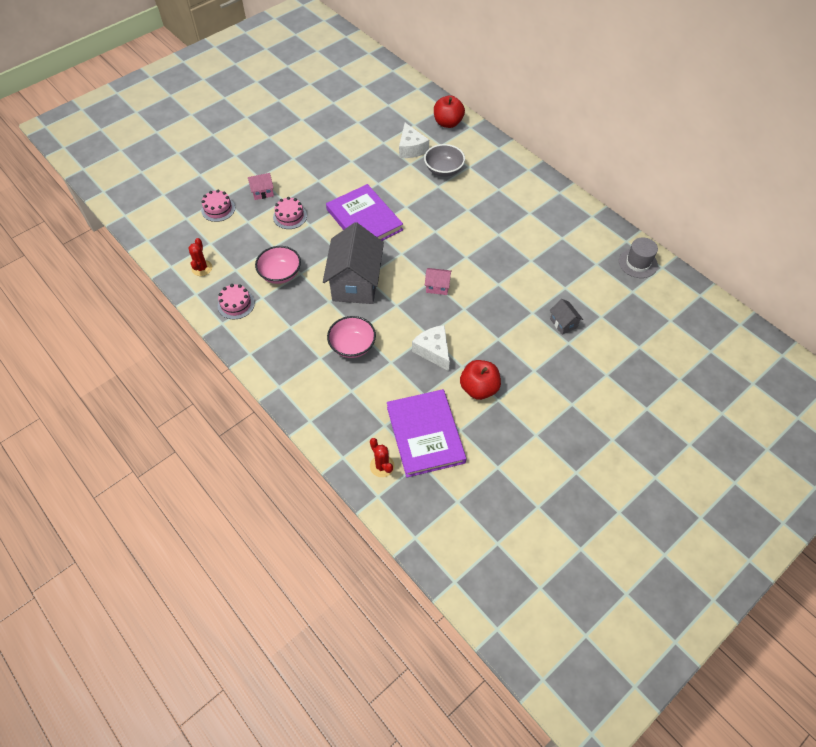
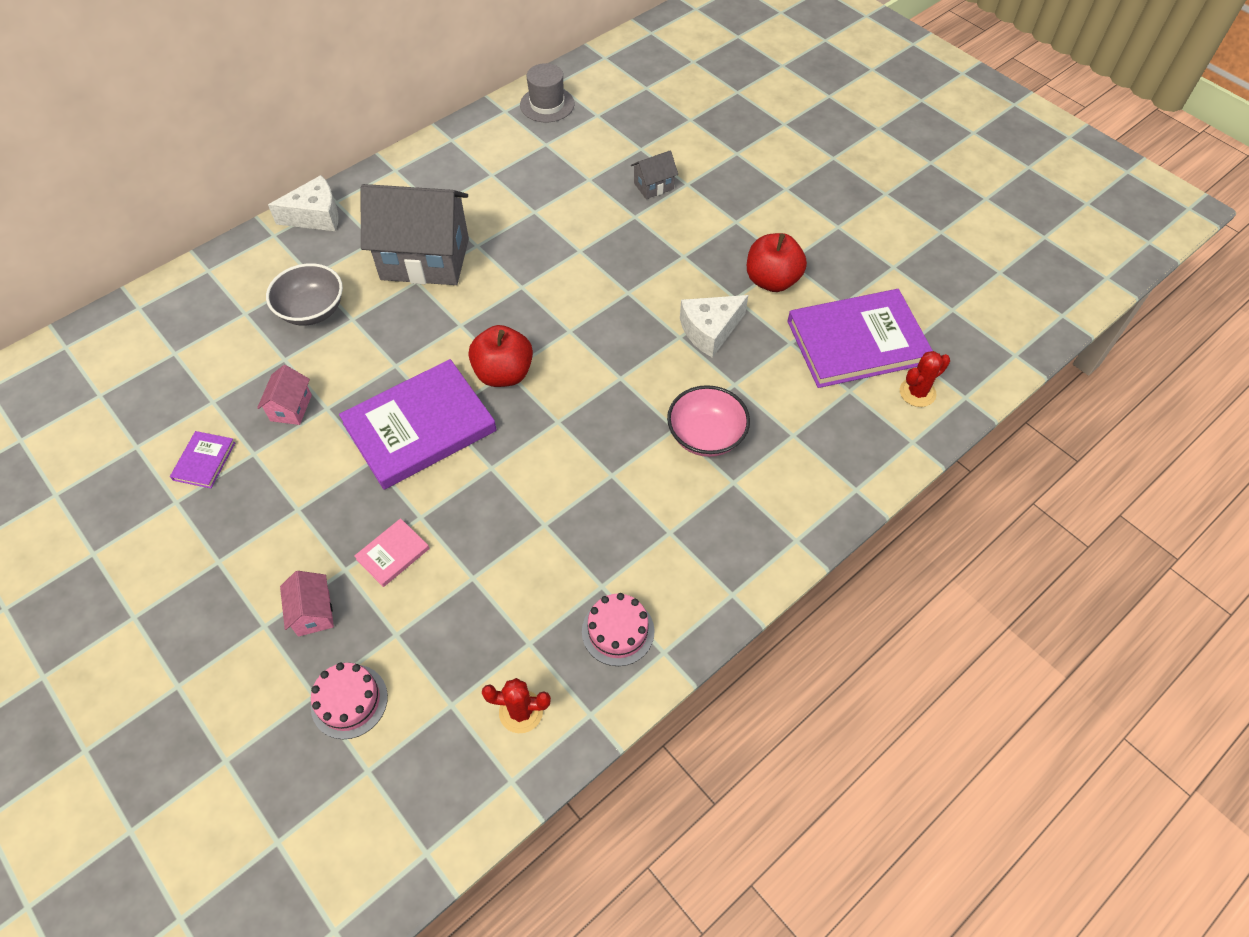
camera: 90 degrees left, 0 degrees up
pink bowl [255,246,301,284] -> none
pink cake [273,197,307,229] -> pink book [354,518,430,587]
grey house [323,222,384,304] -> grey house moved to [361,184,469,285]
white cheese [399,123,429,158] -> white cheese moved to [268,175,339,231]
pink house [425,268,452,295] -> pink house moved to [257,365,312,425]
red apple [434,95,465,128] -> red apple moved to [468,325,533,387]
none -> purple book [170,431,236,488]

